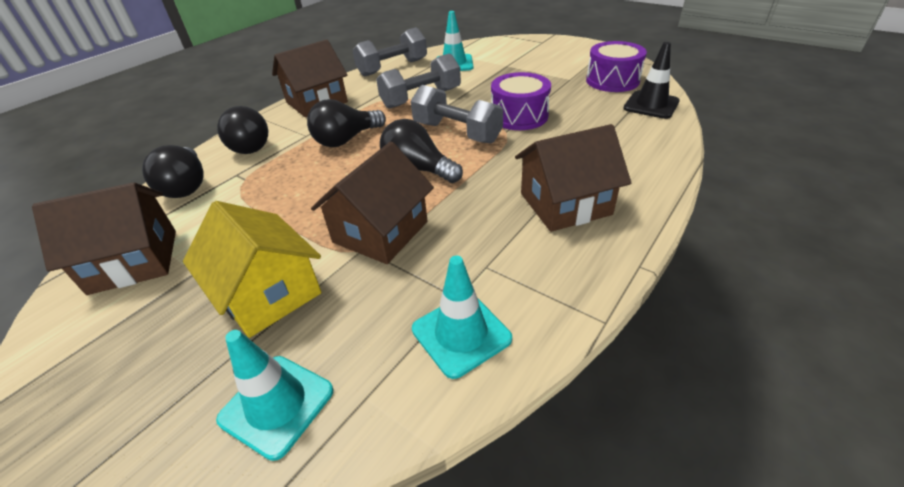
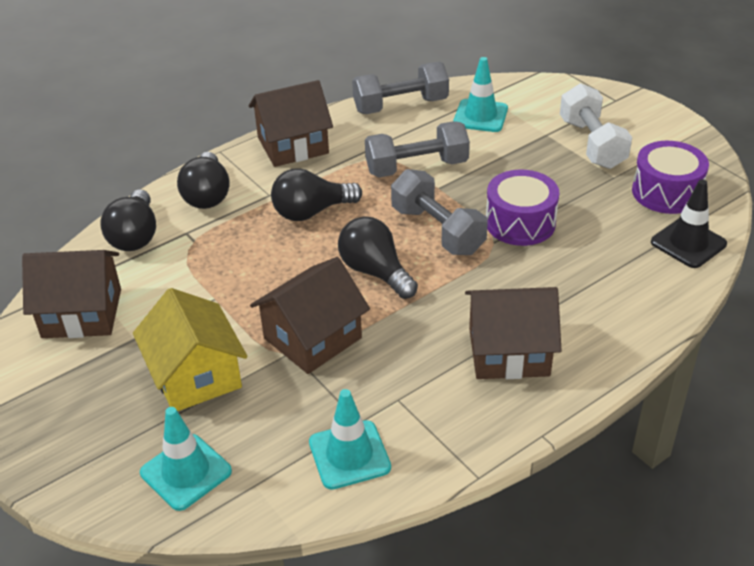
camera: 15 degrees right, 0 degrees up
none -> white dumbbell [560,83,632,169]

